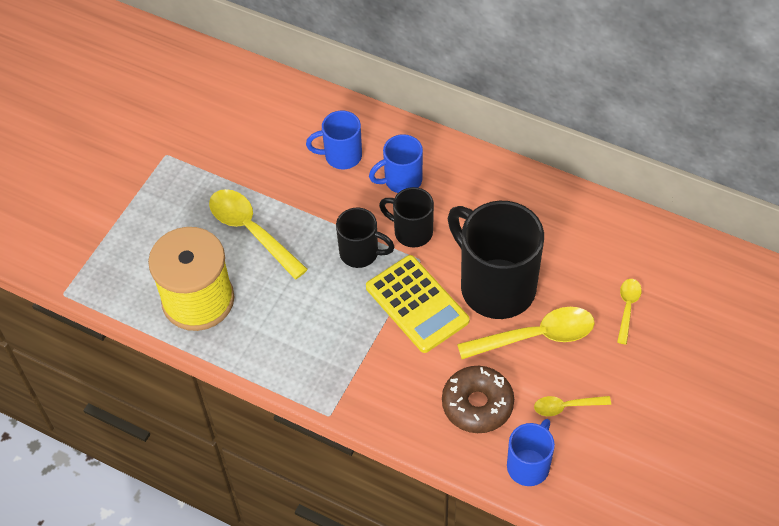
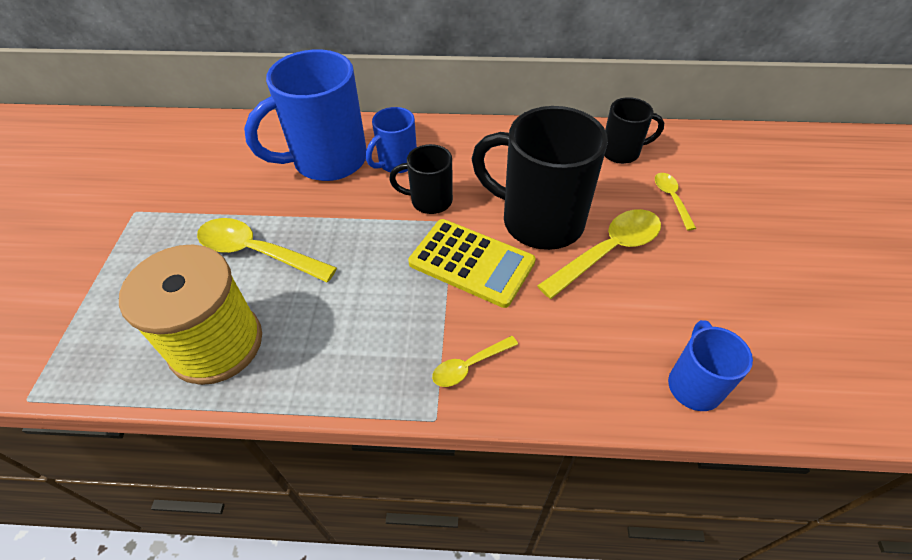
camera: 25 degrees left, 5 degrees down
blue mug [306,111,362,169] -> blue mug [244,50,367,181], size x1.90
black mug [336,208,395,268] -> black mug moved to [604,97,664,164]
brown donut [442,366,514,433] -> none
yellow spoon [534,396,611,416] -> yellow spoon moved to [432,336,518,387]

